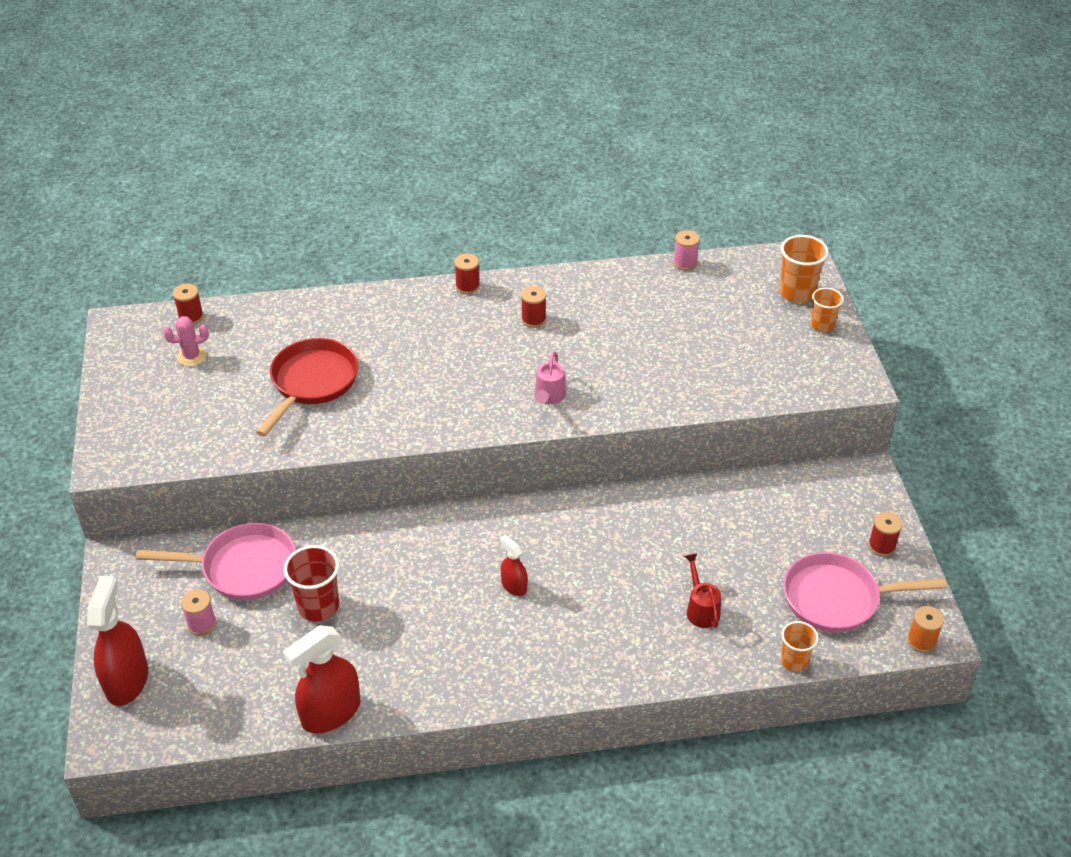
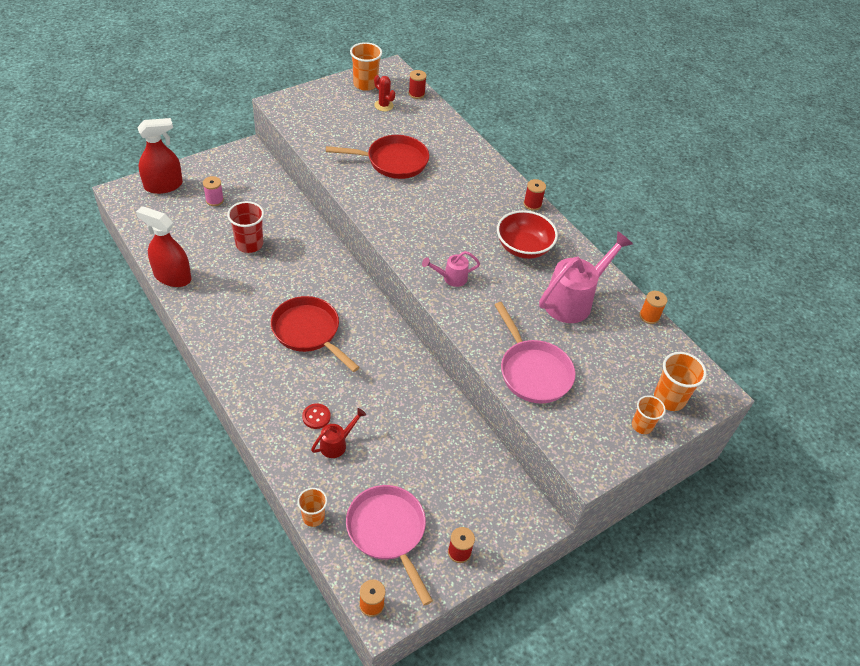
camera: 60 degrees right, 5 degrees up
pink pan [136,523,296,600] -> pink pan moved to [494,302,575,403]
pink cactus [163,316,209,366] -> red cactus [374,75,395,111]
red spray bottle [500,535,528,596] -> red pan [271,296,360,372]
red spool [521,286,546,328] -> red bowl [497,210,558,259]
pink spool [673,230,700,271] -> orange spool [639,291,667,324]
none -> red button [302,403,331,429]
none -> orange cup [350,42,382,91]
none -> pink watering can [539,231,633,323]

